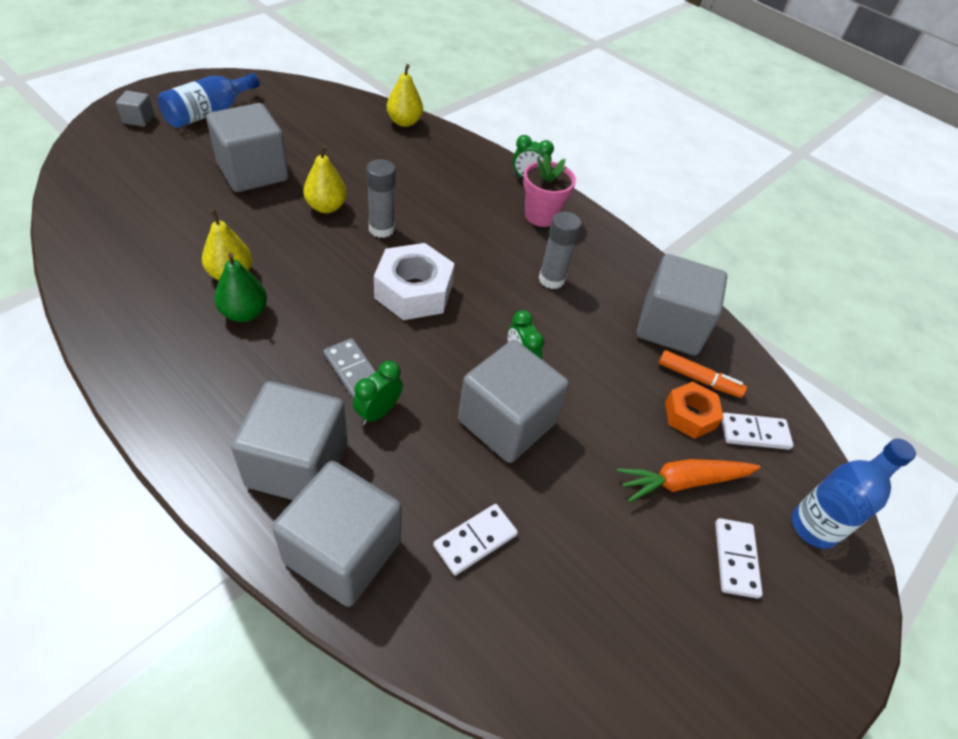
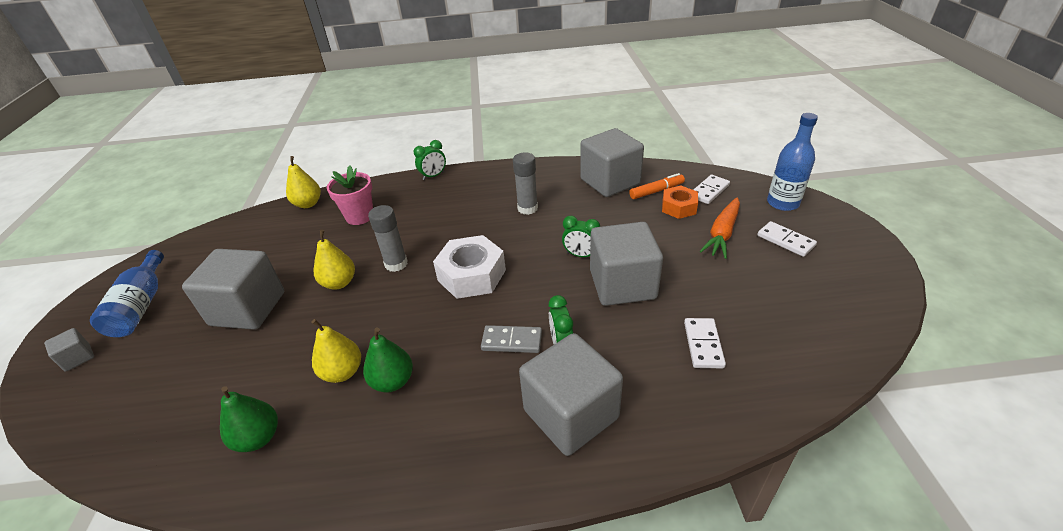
camera: 40 degrees left, 10 degrees down
grey cube [272,461,402,607] -> none
pink flower pot [523,154,576,227] -> pink flower pot moved to [327,165,373,225]
none -> green pear [220,386,278,452]

